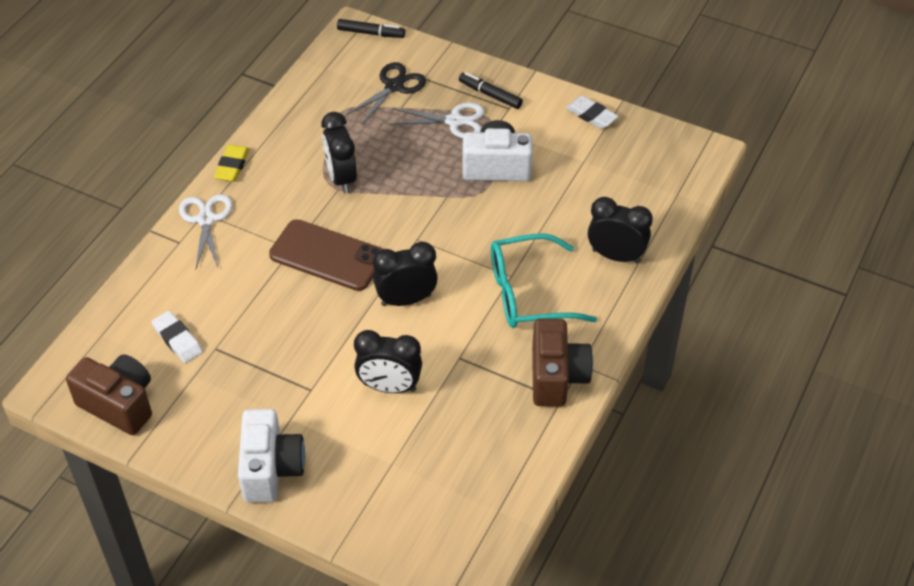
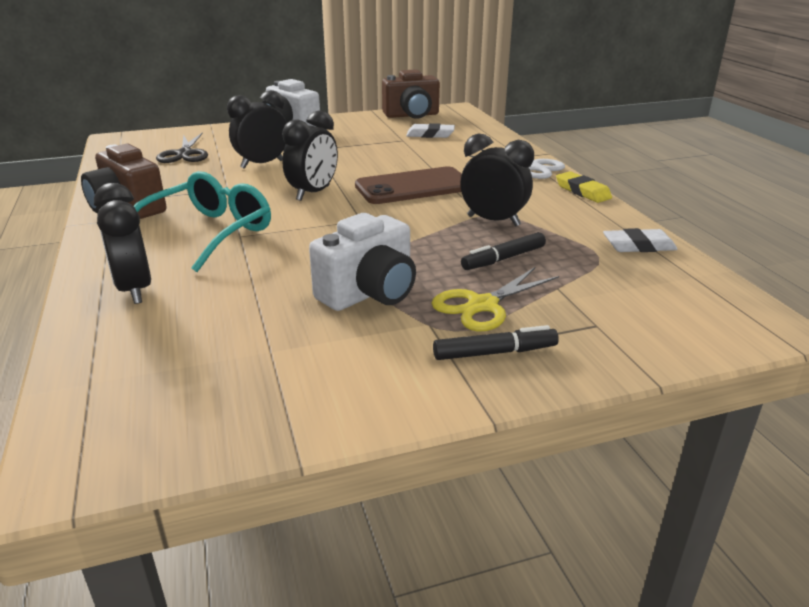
camera: 135 degrees right, 20 degrees down
black marker [337,19,405,38] -> black marker moved to [461,232,546,270]
black scissors [346,62,426,124] -> black scissors moved to [156,132,208,163]
white scissors [390,102,484,138] -> yellow scissors [431,267,559,331]
white eraser [566,96,618,129] -> white eraser moved to [603,228,678,252]
black clock [588,197,653,264] -> black clock turned 90 degrees clockwise [94,183,151,304]

